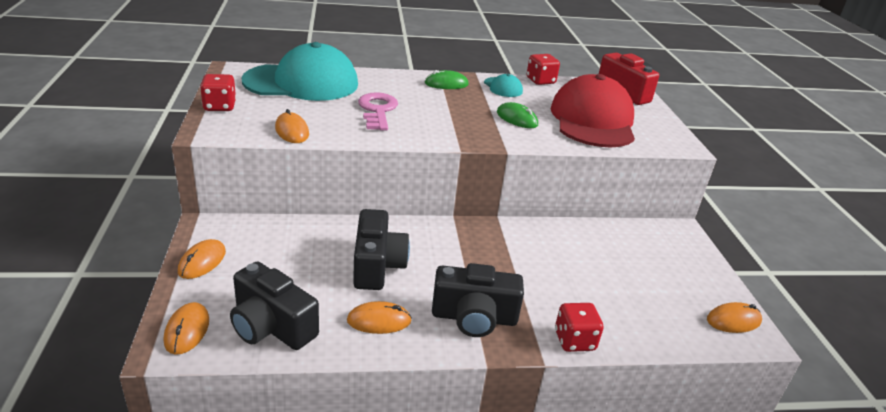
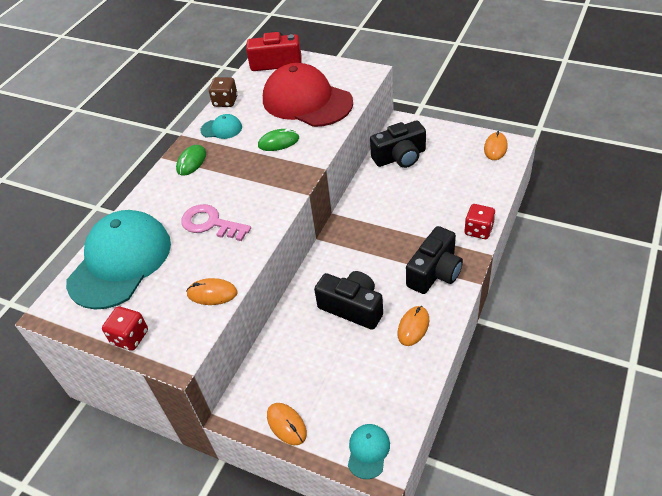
camera: 50 degrees left, 15 degrees up
orange mouse [164,302,209,355] -> turquoise cap [348,424,390,479]
black camera [230,262,319,350] -> black camera moved to [370,120,426,168]
red dice [527,54,560,85] -> brown dice [209,77,238,107]

